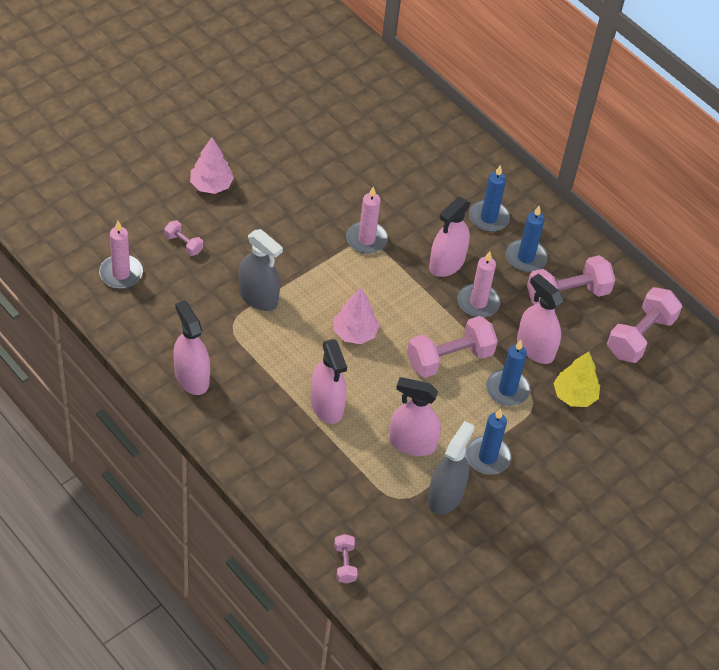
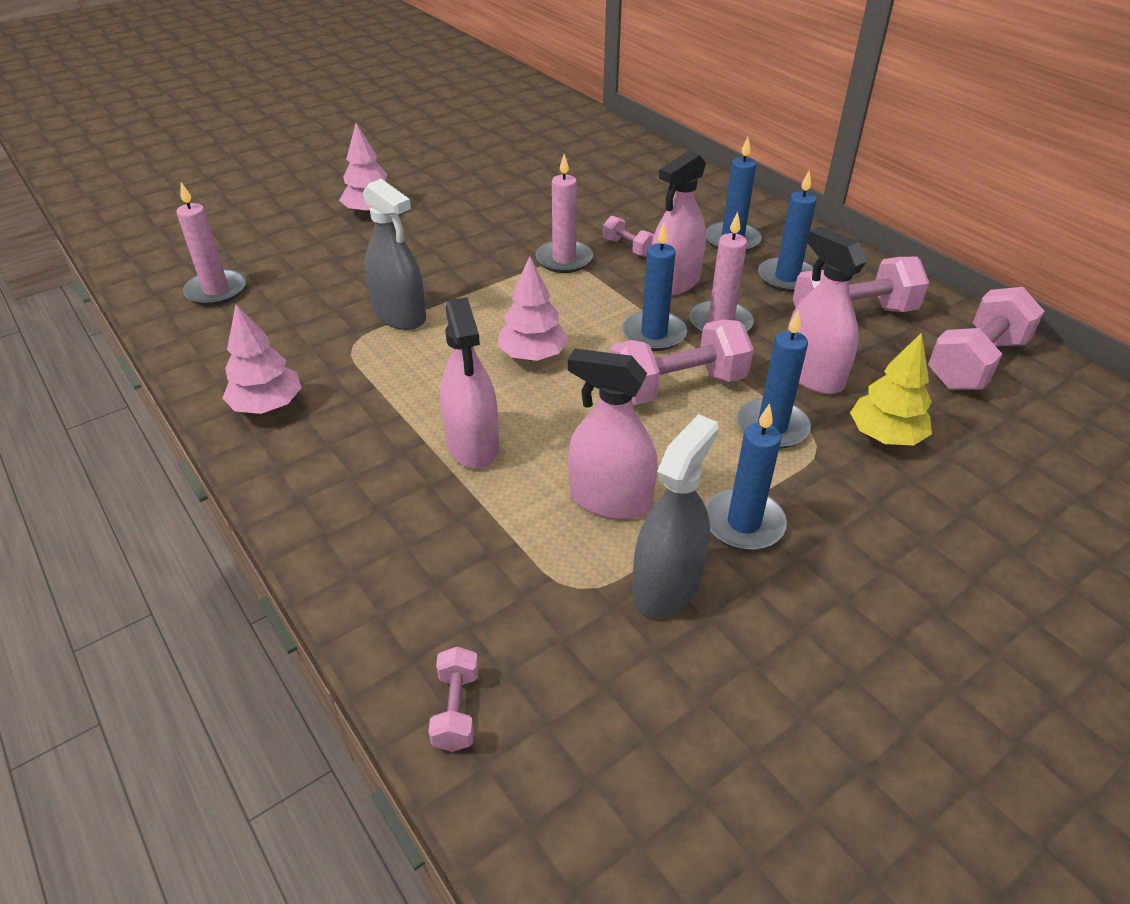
camera: 10 degrees right, 10 degrees down
pink dumbbell [164,220,203,256] -> pink dumbbell moved to [603,216,654,257]
pink spray bottle [173,300,210,395] -> pink tree [222,304,302,414]
none -> blue candle [622,223,687,351]

